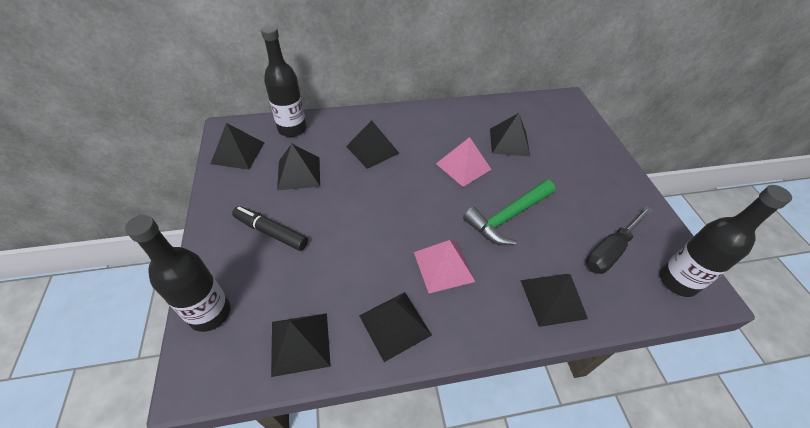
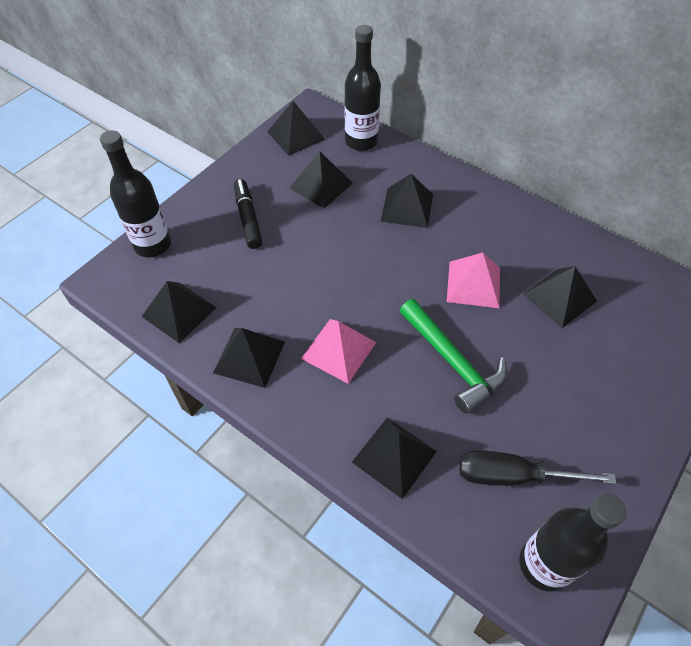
camera: 50 degrees right, 5 degrees up
green hammer [463,179,555,245] -> green hammer turned 135 degrees counterclockwise [400,299,507,414]

